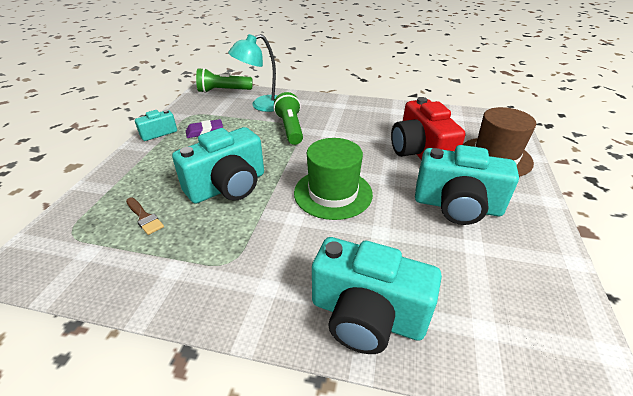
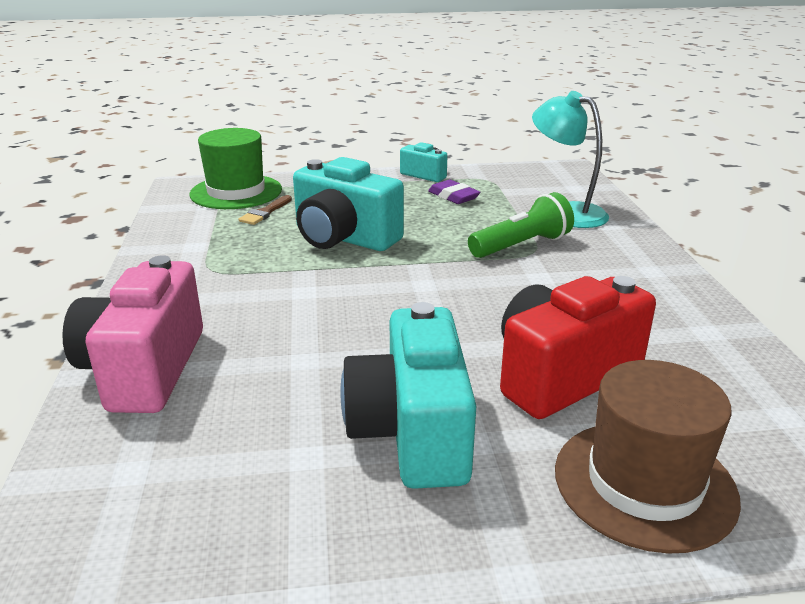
camera: 70 degrees right, 10 degrees down
green flashlight [196,68,252,93] -> none
green hat [294,138,373,220] -> green hat moved to [190,128,282,209]
turquoise camera [312,237,442,354] -> pink camera [62,255,203,413]

